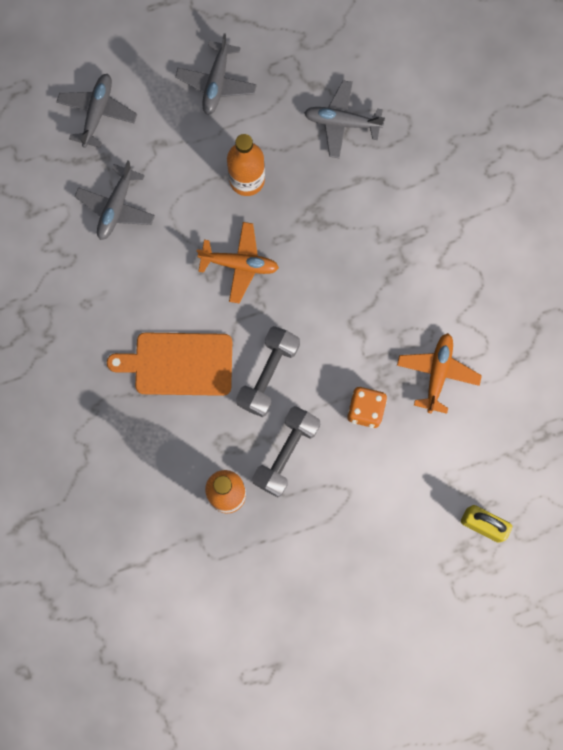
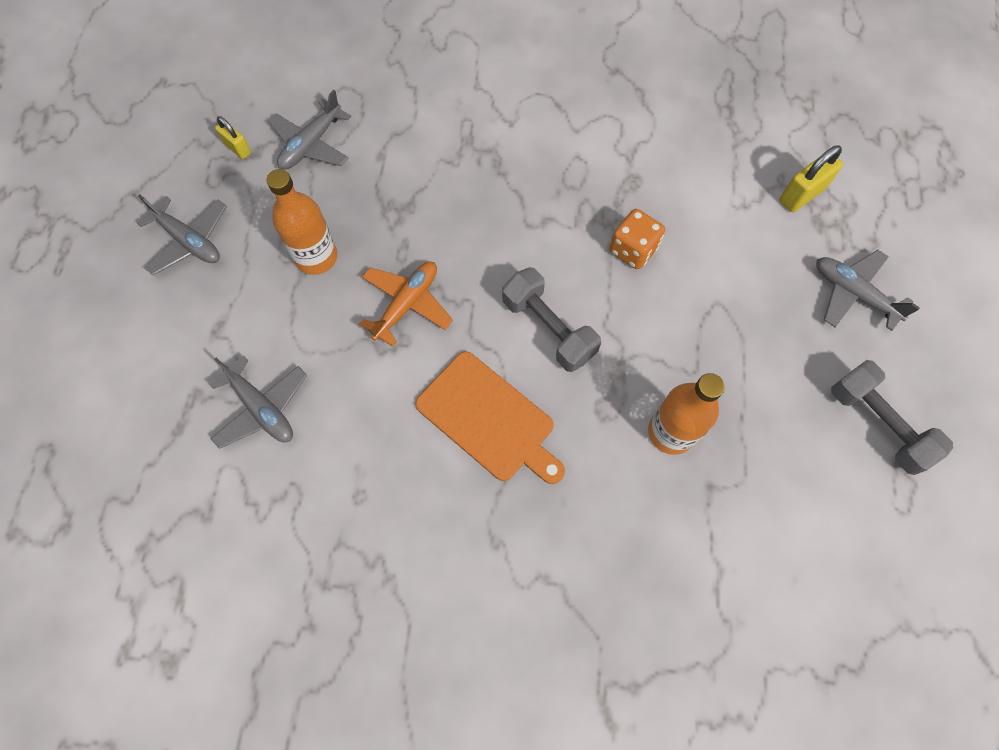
camera: 65 degrees left, 10 degrees down
grey plane [56,74,137,148] -> grey plane moved to [816,250,920,331]
orange cutting board [107,332,232,396] -> orange cutting board turned 75 degrees counterclockwise [415,351,565,484]
grey dumbbell [252,406,320,497] -> grey dumbbell moved to [831,360,953,475]
orange plane [397,333,482,414] -> none
none -> yellow padlock [215,116,251,159]

